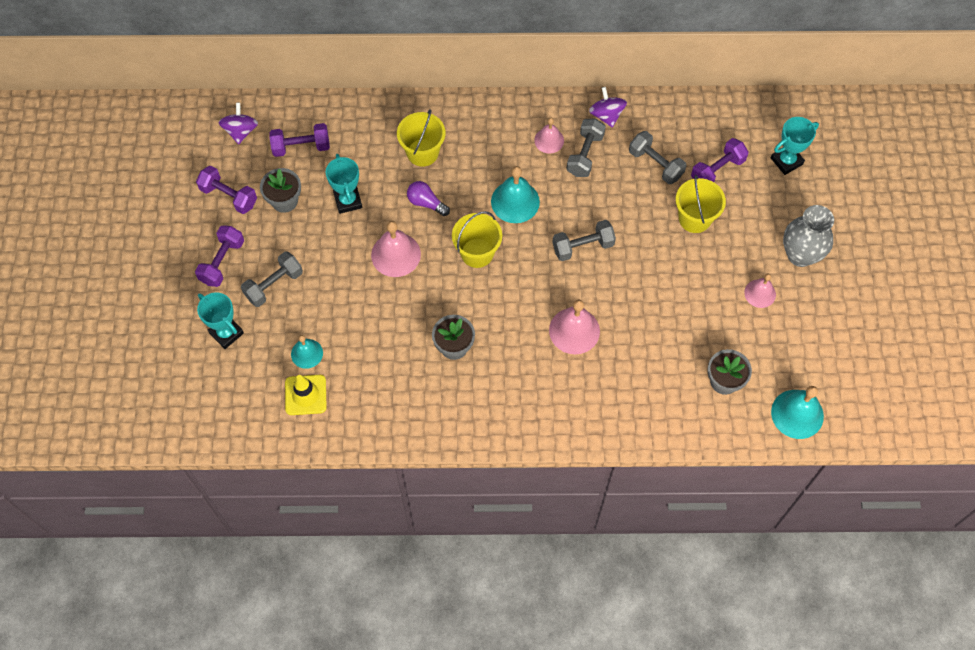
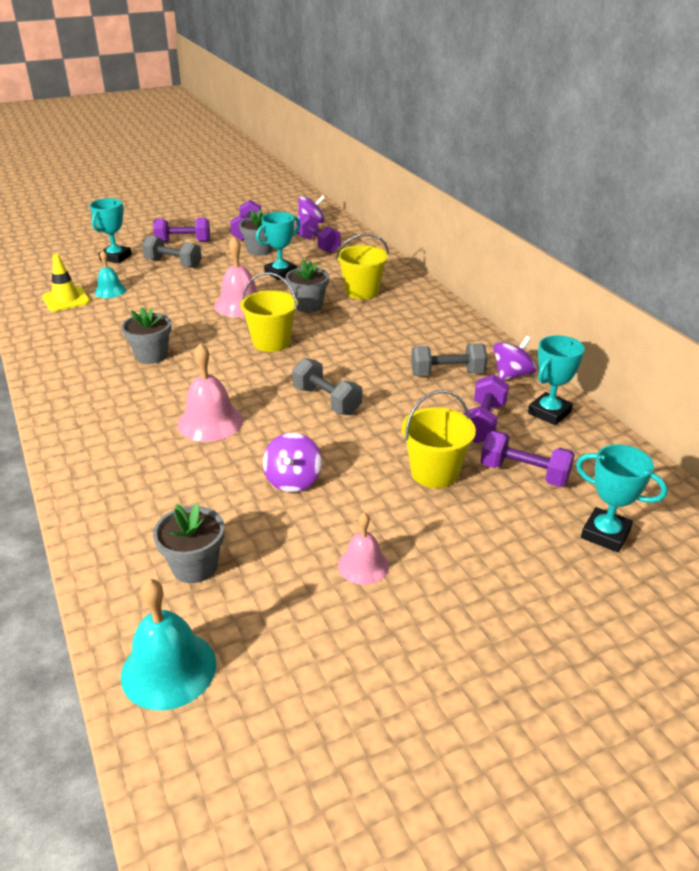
camera: 65 degrees right, 30 degrees down
purple light bulb [407,181,450,216] -> grey flower pot [286,260,329,312]
turquoise bell [491,166,540,223] -> none
pink bell [534,118,564,153] -> none
grey dumbbell [629,131,687,184] -> purple dumbbell [464,375,509,443]
grey vase [783,205,834,267] -> none
none -> purple spinning top [263,433,322,492]
none -> turquoise trophy [528,335,585,425]

